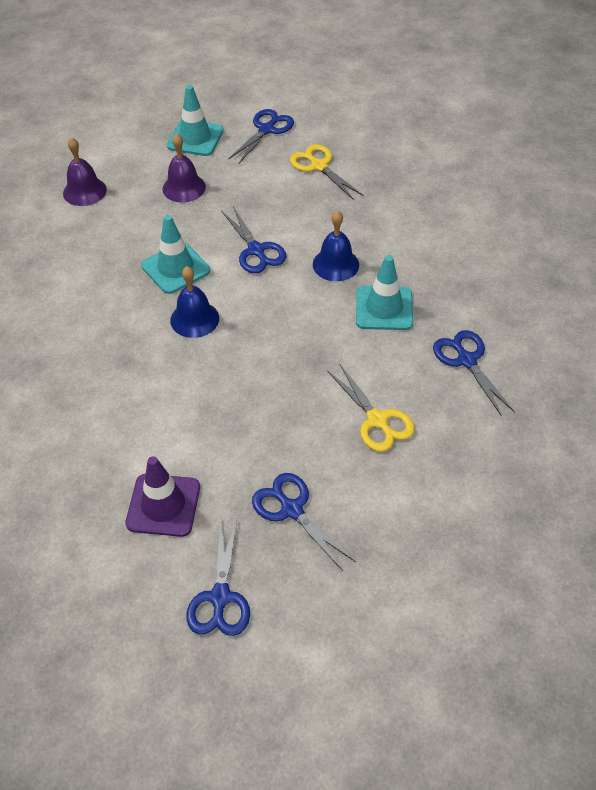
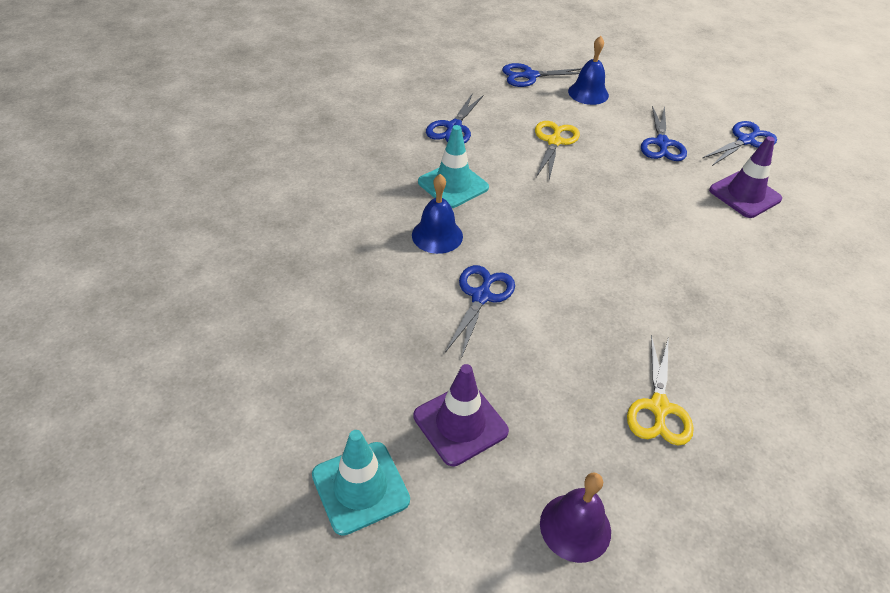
camera: 135 degrees left, 5 degrees down
turquoise traffic cone [141,215,210,294] -> none
purple bell [162,134,206,202] -> purple traffic cone [413,364,509,466]
blue bell [170,266,219,338] -> blue bell moved to [568,36,609,105]
blue scissors [228,109,294,164] -> blue scissors moved to [502,63,582,87]
yellow scissors [290,144,364,200] -> yellow scissors moved to [627,335,694,445]

